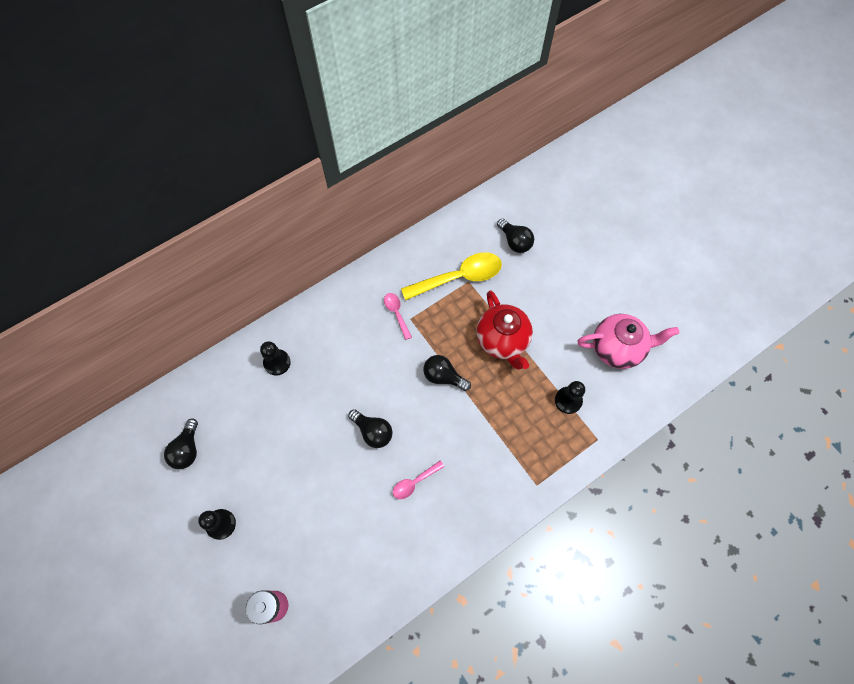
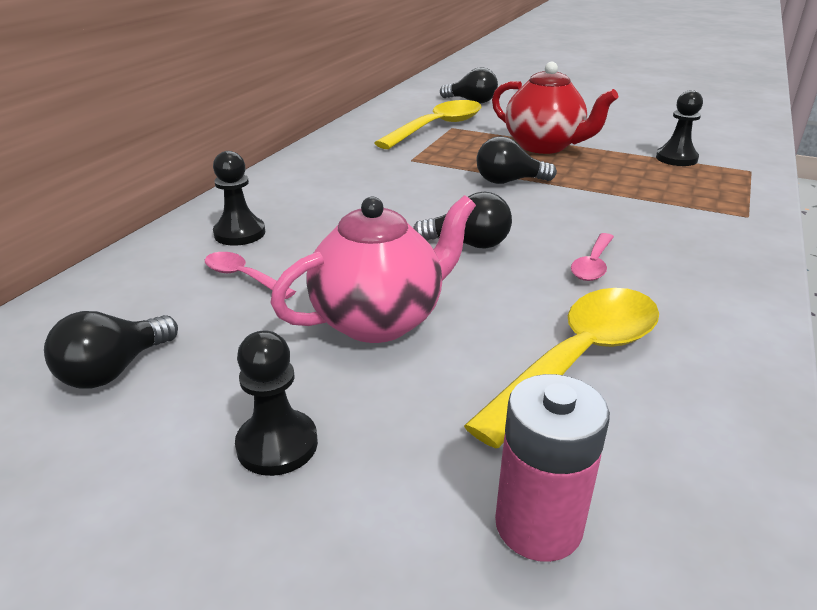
camera: 30 degrees left, 35 degrees down
black light bulb [164,418,198,469] -> black light bulb turned 60 degrees clockwise [44,311,178,389]
pink spoon [384,293,412,340] -> pink spoon moved to [205,252,296,299]
pink teapot [578,314,679,369] -> pink teapot moved to [270,195,476,343]
none -> yellow spoon [464,288,659,448]

